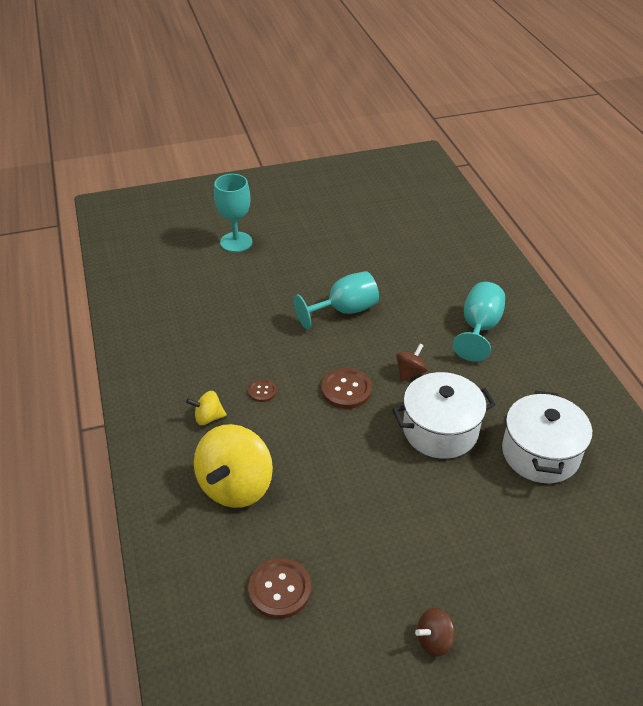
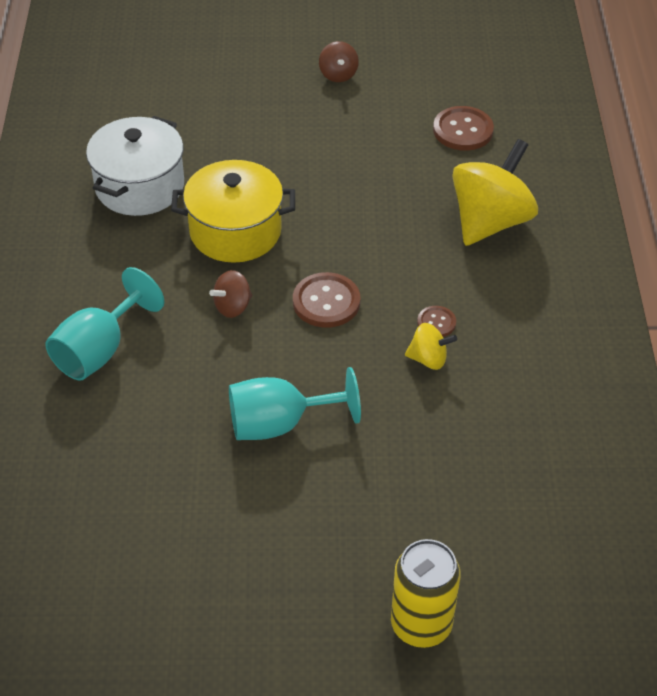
camera: 165 degrees left, 5 degrees up
yellow spinning top [186,391,227,425] -> yellow spinning top moved to [405,323,457,370]
turquoise goblet [214,174,252,252] -> yellow can [391,539,461,648]
white pot [392,372,496,459] -> yellow pot [171,160,295,263]
brown spinning top [415,608,455,656] -> brown spinning top turned 90 degrees clockwise [319,41,359,82]

